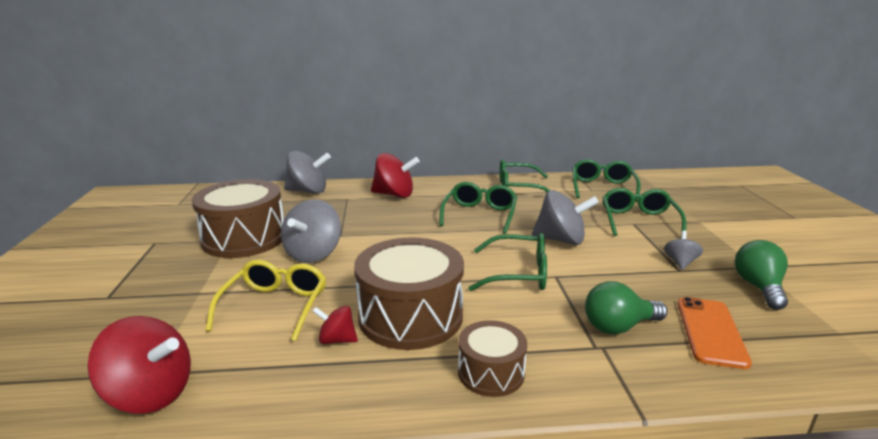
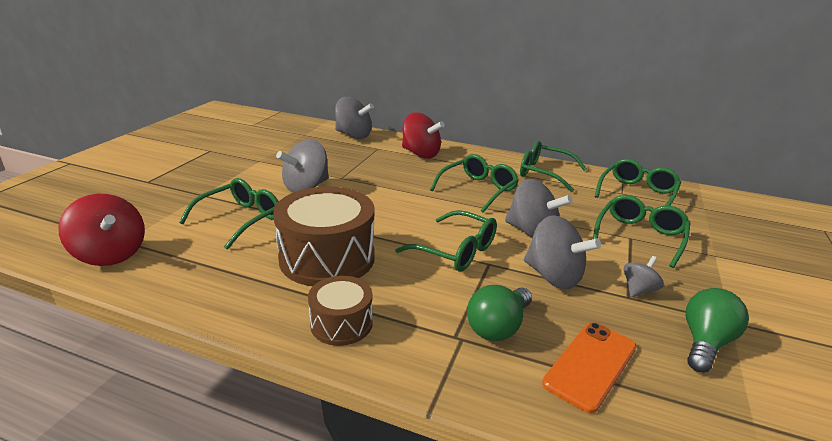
camera: 25 degrees right, 5 degrees up
brown drum [192,179,284,258] -> none
yellow glasses [206,260,326,341] -> green glasses [179,178,279,249]
red spinning top [312,306,358,344] -> none
green light bulb [585,281,667,334] -> green light bulb turned 60 degrees counterclockwise [467,285,532,341]
none -> grey spinning top [524,216,601,289]

